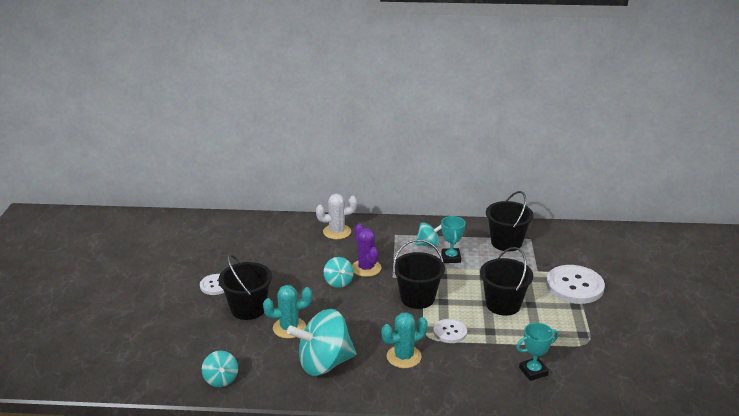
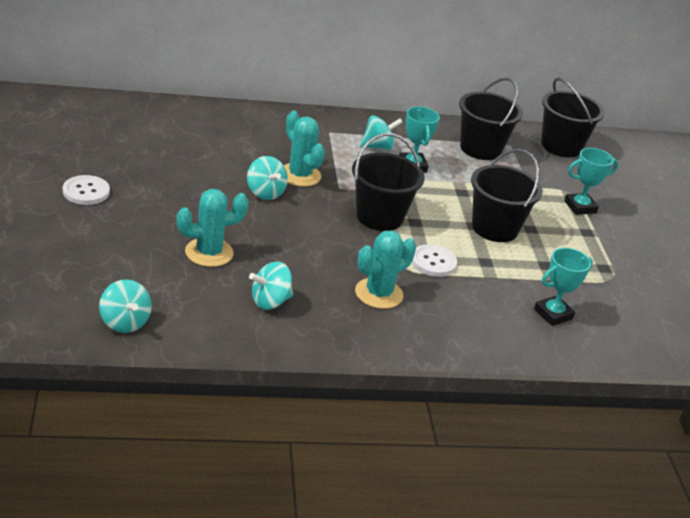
camera: 15 degrees left, 5 degrees up
black bucket [219,254,272,320] -> black bucket moved to [541,77,605,157]
turquoise spinning top [287,309,357,376] -> turquoise spinning top [249,262,293,310], size x0.52
white cactus [316,194,357,239] -> none
purple cactus [352,224,381,277] -> turquoise cactus [284,111,325,187]
white button [546,265,605,304] -> turquoise trophy [564,148,618,215]

